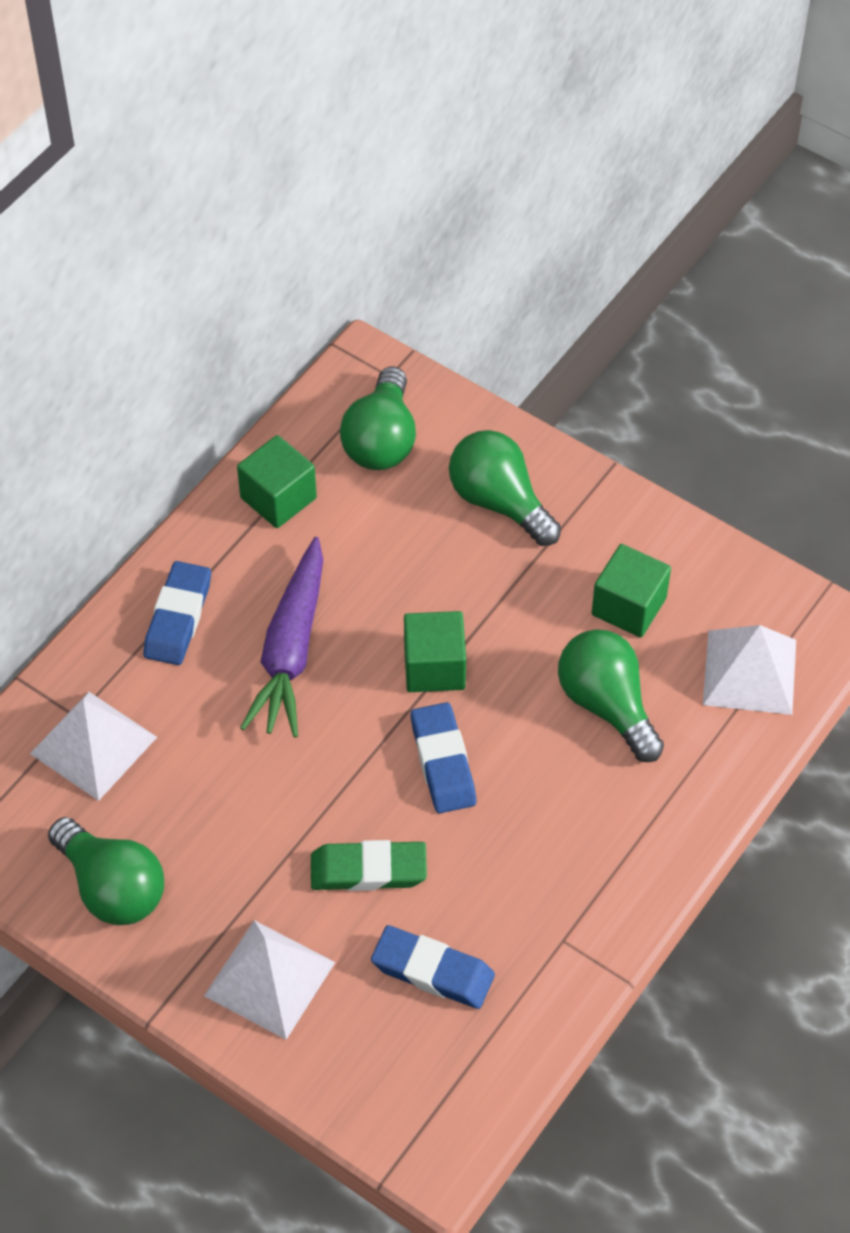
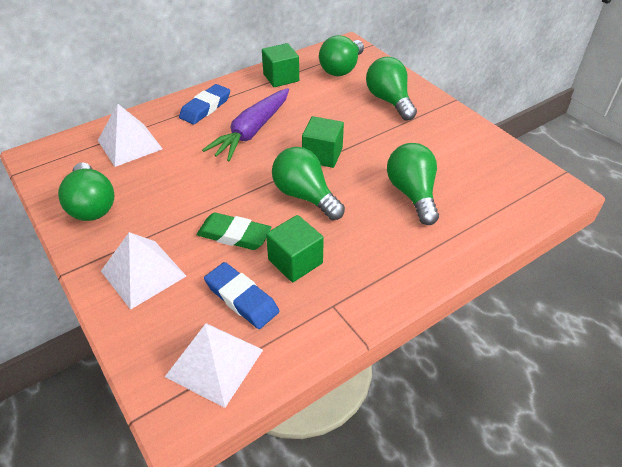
camera: 20 degrees right, 10 degrees down
blue eraser [411,702,476,813] -> green light bulb [272,147,345,220]
green cube [592,544,671,637] -> green cube moved to [266,215,324,282]
white pyramid [703,625,796,715] -> white pyramid moved to [165,323,263,408]

